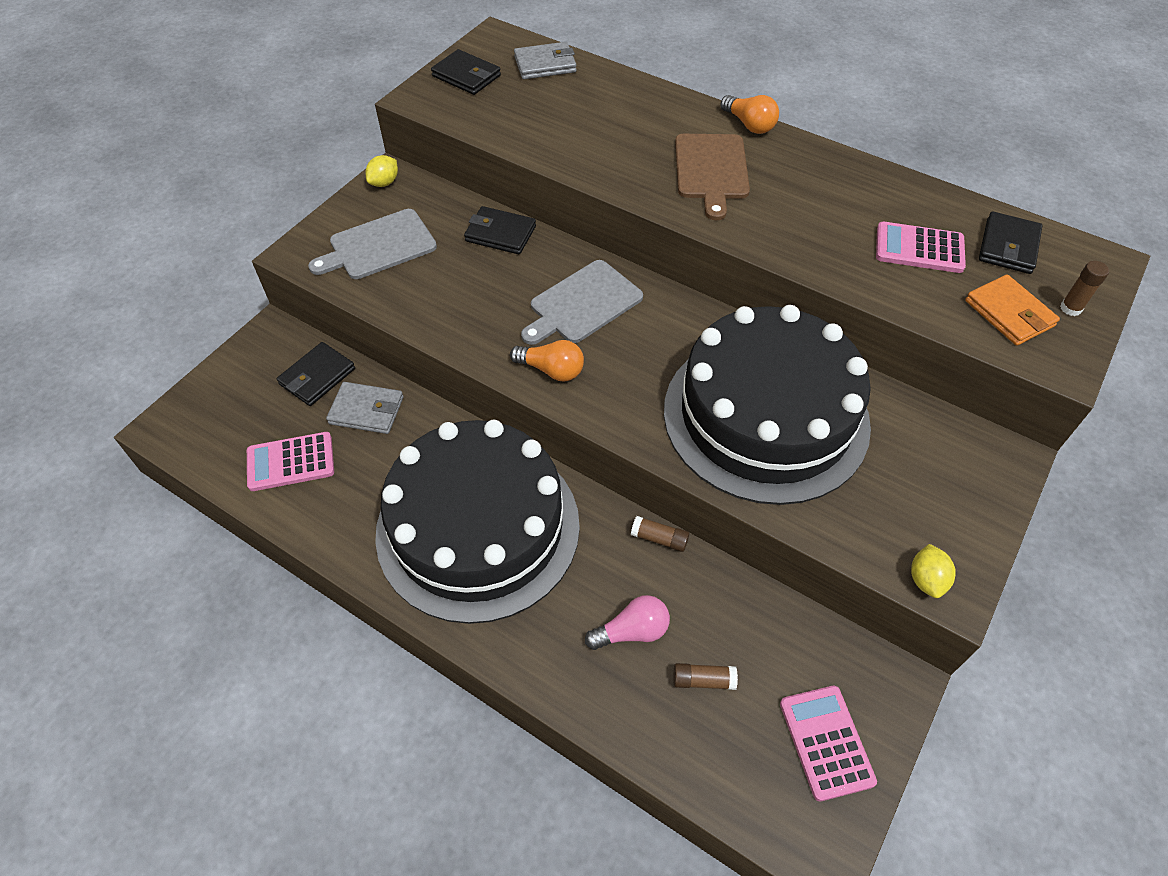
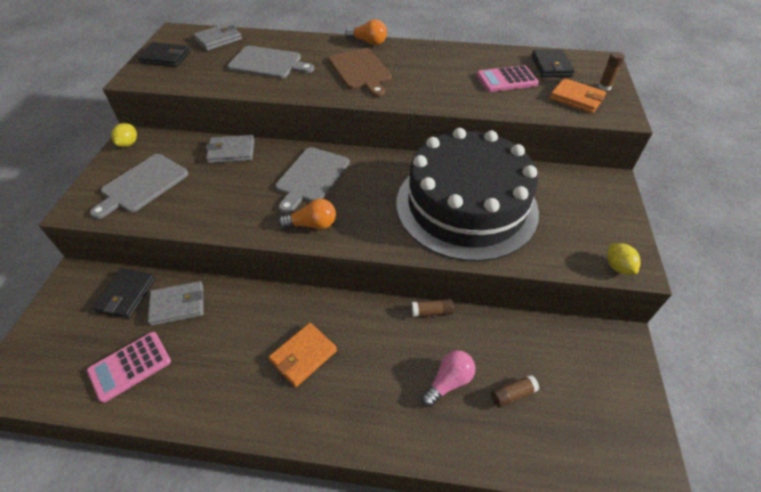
camera: 25 degrees left, 5 degrees down
black cake [375,420,580,624] -> orange wallet [269,323,337,387]
black wallet [464,206,536,254] -> grey wallet [206,135,255,163]
pink calculator [780,686,877,801] -> none
none -> grey cutting board [227,46,314,79]

